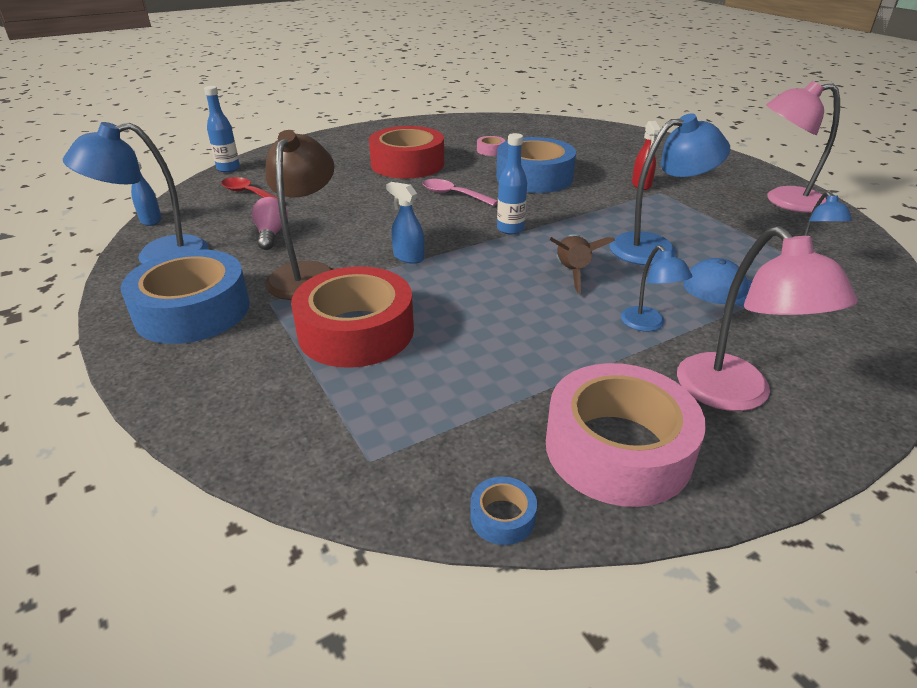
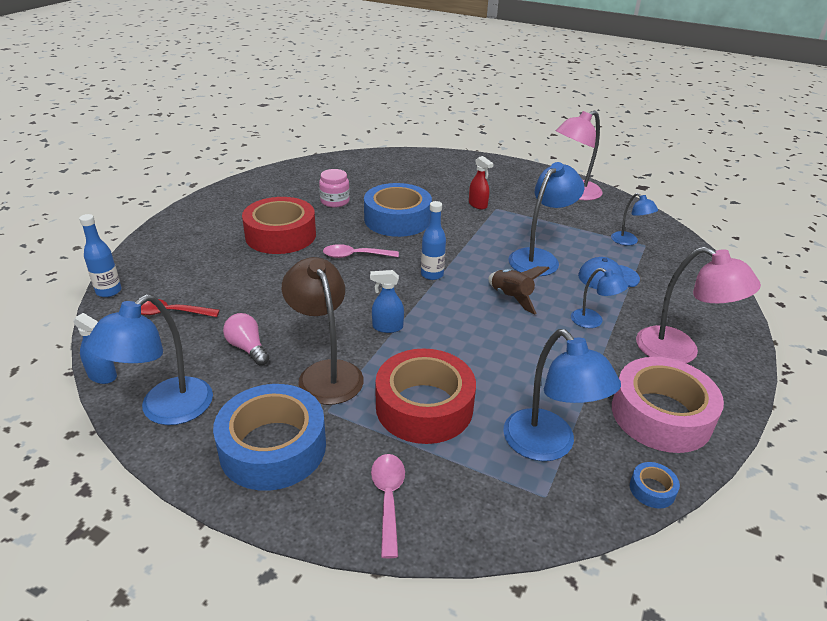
camera: 35 degrees left, 0 degrees up
pink tape [477,136,505,156] -> pink jar [319,169,350,207]
none -> pink spoon [371,454,405,558]
none -> blue lamp [503,329,621,461]

